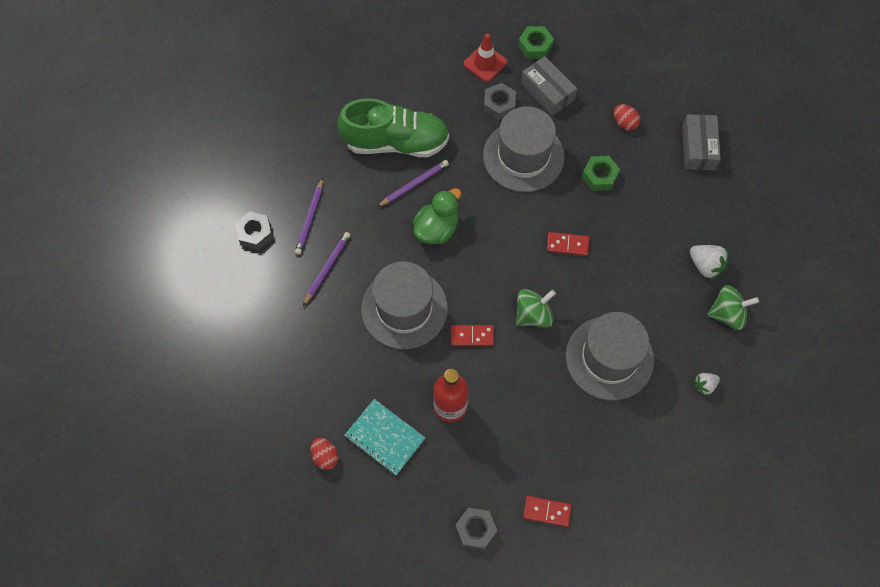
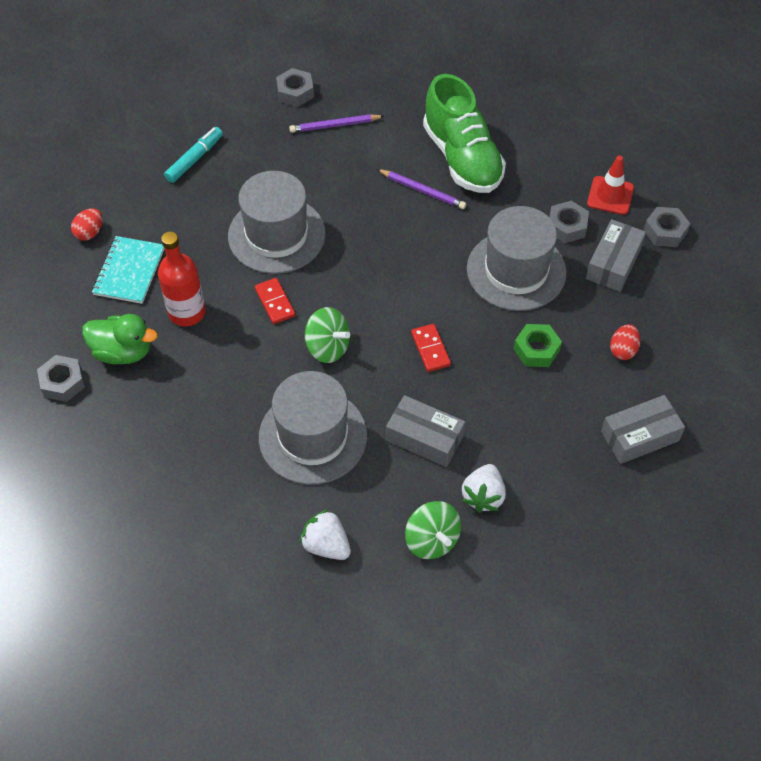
camera: 65 degrees right, 10 degrees down
purple pencil [303,232,351,306] -> none
green duck [413,188,461,244] -> green duck moved to [82,314,158,364]
green nut [518,26,554,59] -> grey nut [644,207,690,247]
red domino [523,496,572,527] -> none
white strawberry [694,373,720,395] -> white strawberry [299,509,351,560], size x1.59
none -> turquoise marker [164,127,223,183]
none -> grey box [386,395,465,467]

